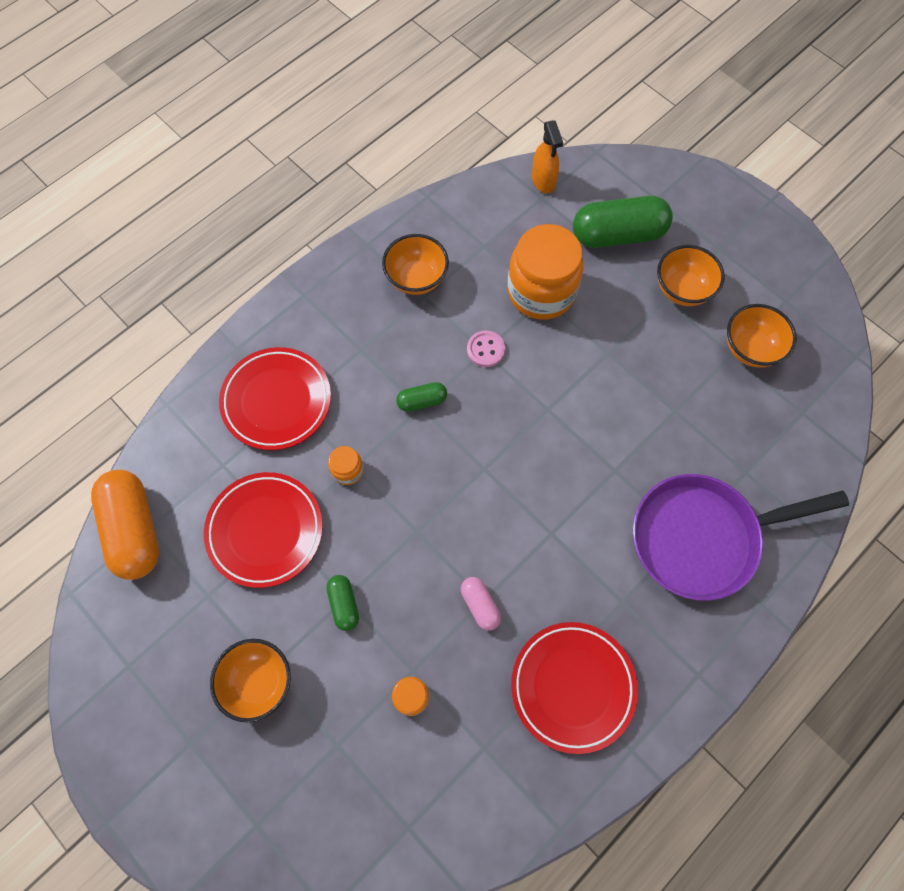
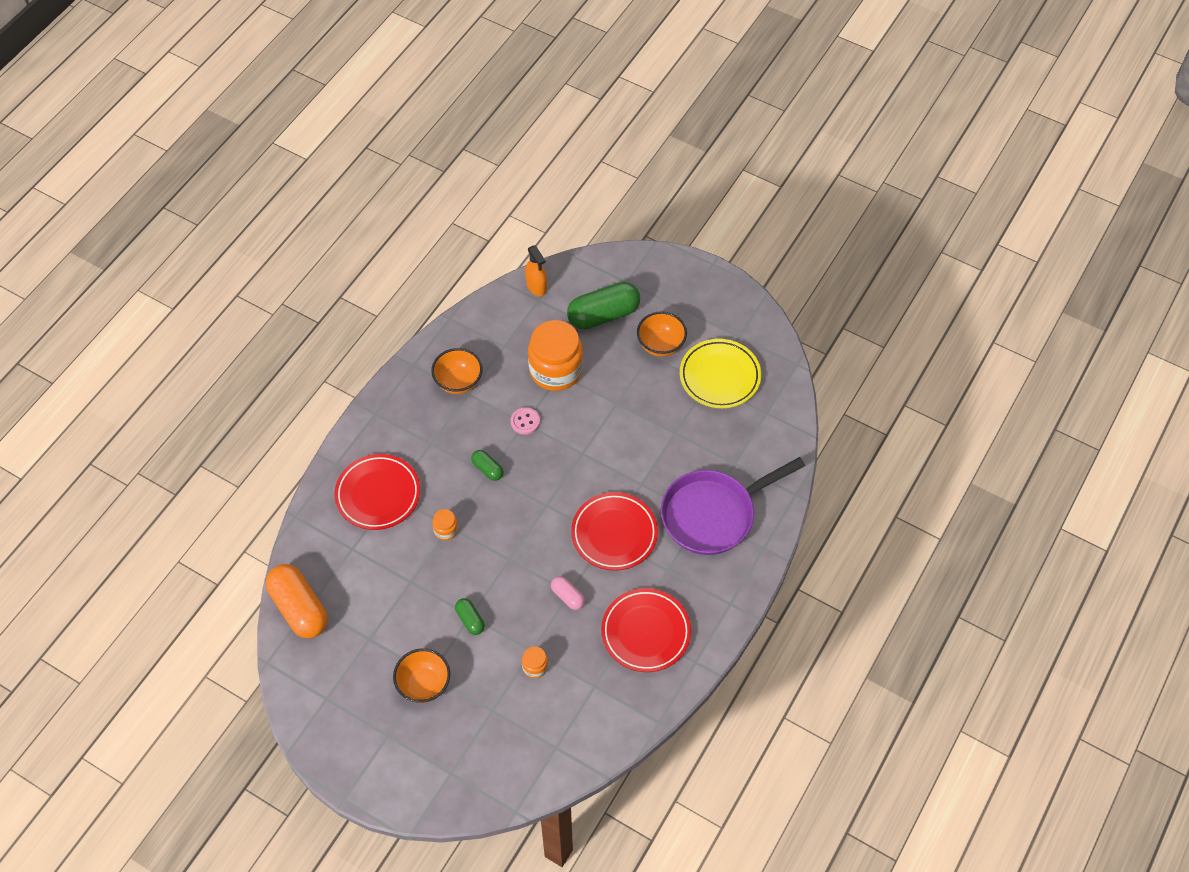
camera: 15 degrees left, 10 degrees down
red plate [204,472,323,588] -> red plate moved to [571,492,658,571]
green capsule [396,382,447,412] -> green capsule turned 75 degrees clockwise [471,450,504,481]
orange bowl [727,304,797,368] -> yellow plate [680,339,761,408]

